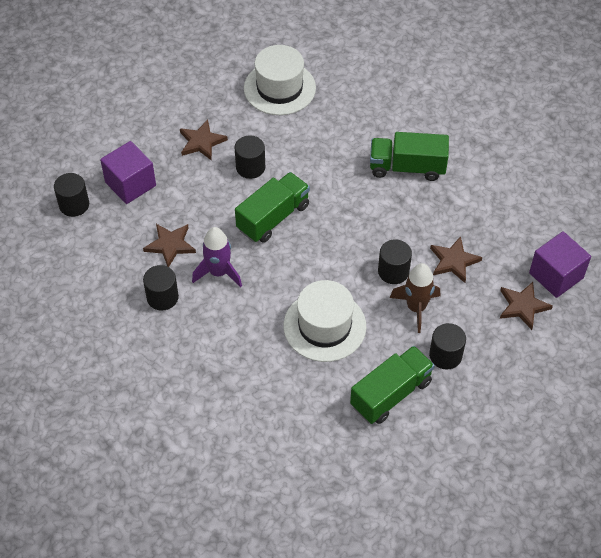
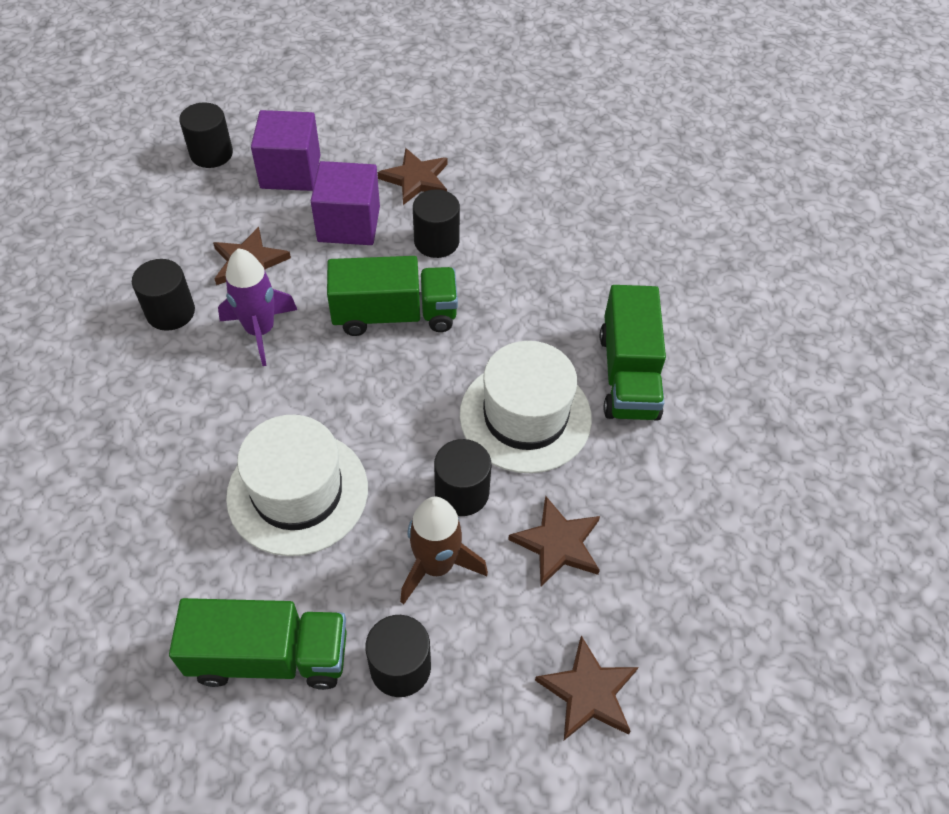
camera: 40 degrees right, 0 degrees up
white hat [244,45,316,115] -> white hat moved to [460,341,592,473]
green truck [370,132,449,181] -> green truck turned 135 degrees counterclockwise [600,285,666,421]
purple cube [529,231,591,298] -> purple cube moved to [311,161,380,245]

